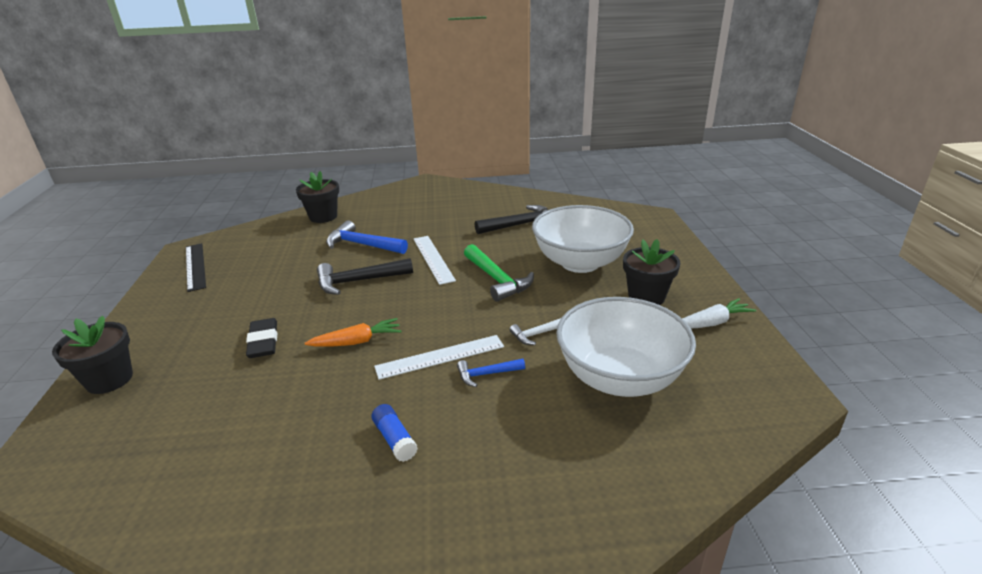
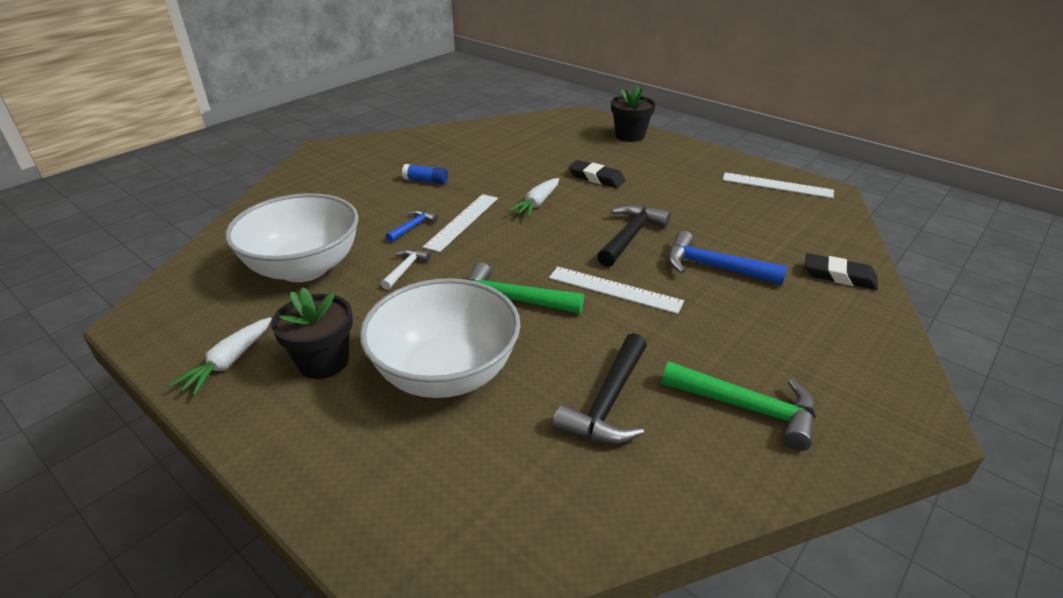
camera: 135 degrees right, 5 degrees up
black ruler [186,243,206,292] -> white ruler [722,172,834,198]
black flower pot [296,171,339,223] -> black eraser [805,253,878,290]
orange carrot [305,318,402,347] -> white carrot [509,178,559,217]
blue hammer [326,220,408,254] -> blue hammer turned 135 degrees counterclockwise [668,231,788,285]
none -> green hammer [662,362,816,451]

